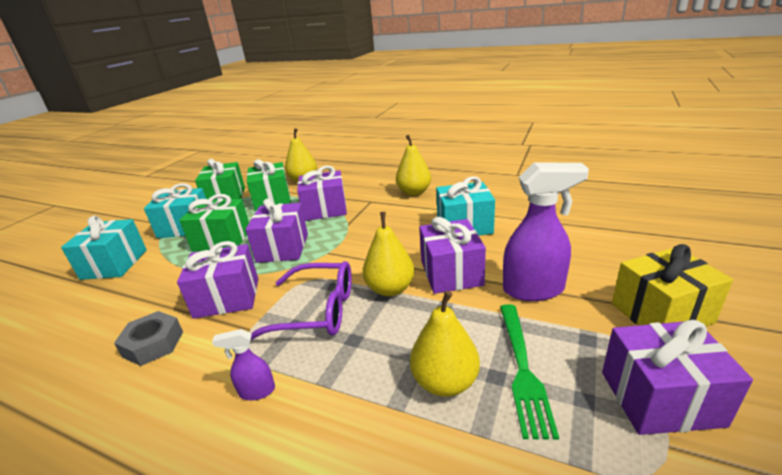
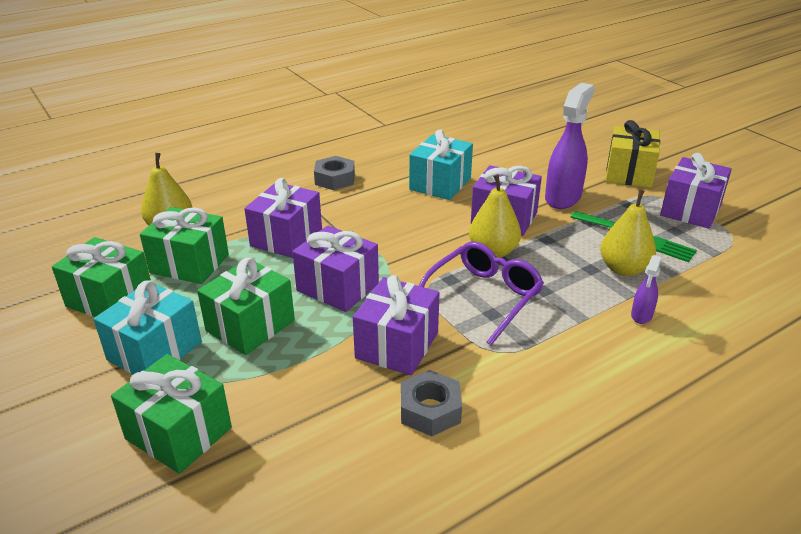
camera: 60 degrees left, 5 degrees up
turquoise gift [61,215,147,280] -> green gift [111,354,232,474]
purple spray bottle [212,329,275,400] -> purple spray bottle moved to [631,255,661,324]
yellow pear [396,135,431,196] -> grey nut [314,156,355,190]

